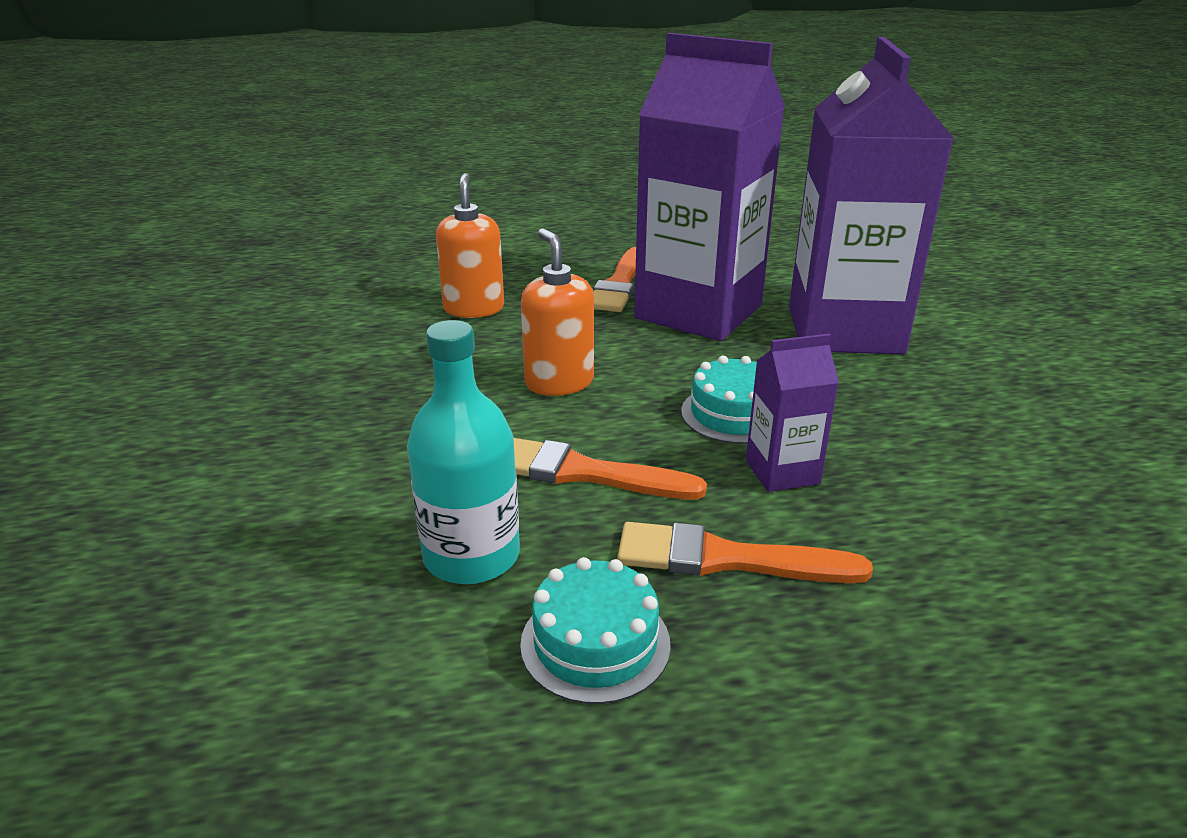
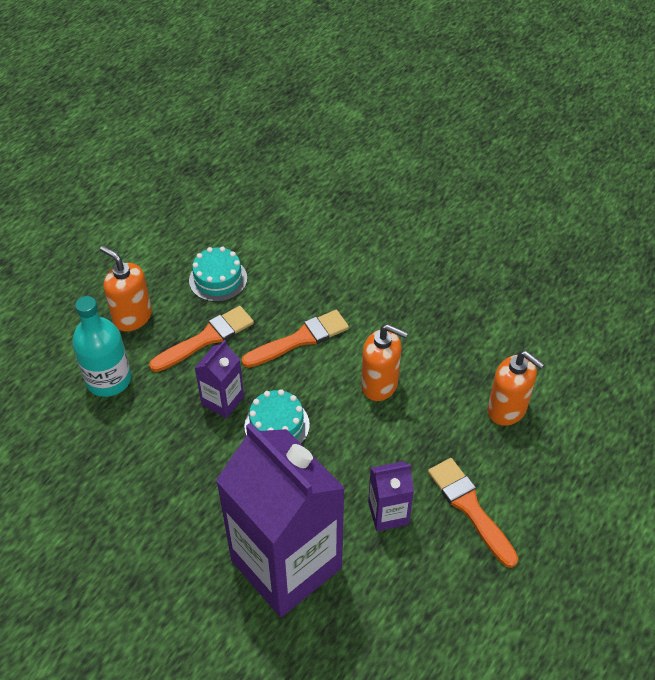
camera: 135 degrees right, 20 degrees up
turquoise bottle [407,320,520,584] -> turquoise bottle moved to [72,296,131,397]
purple carton [634,33,785,341] -> purple carton [368,461,414,531], size x0.44
none -> orange soap dispenser [100,246,152,331]

